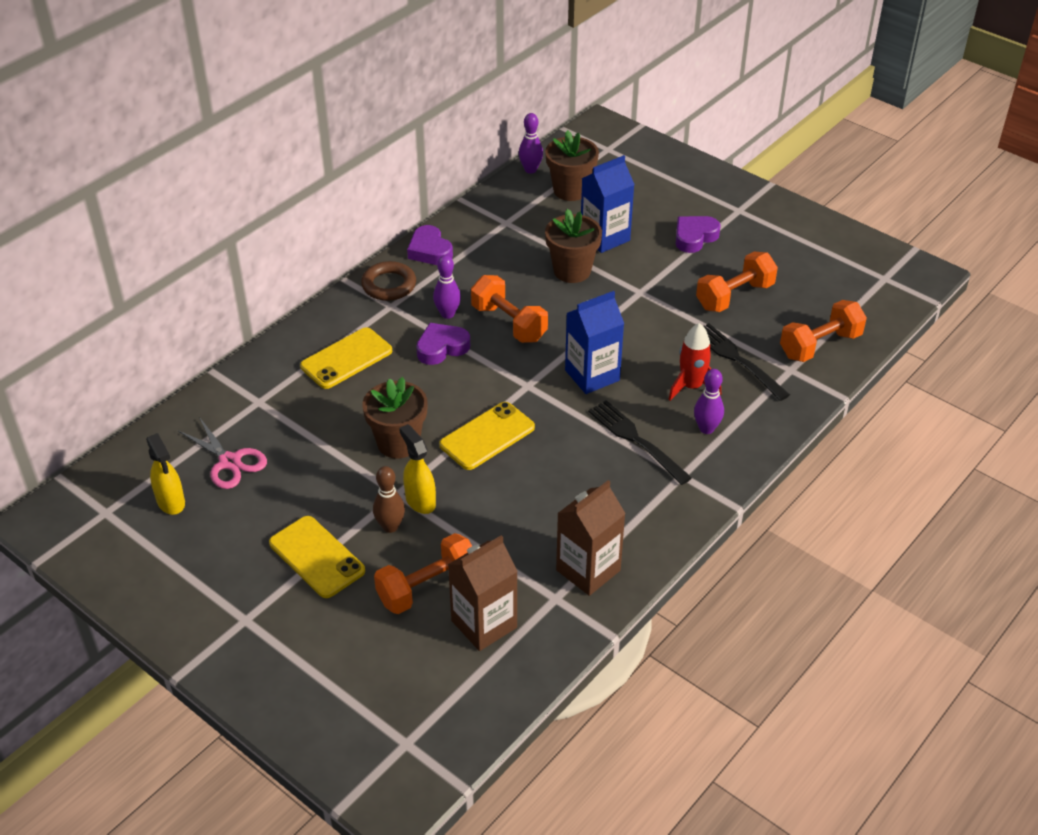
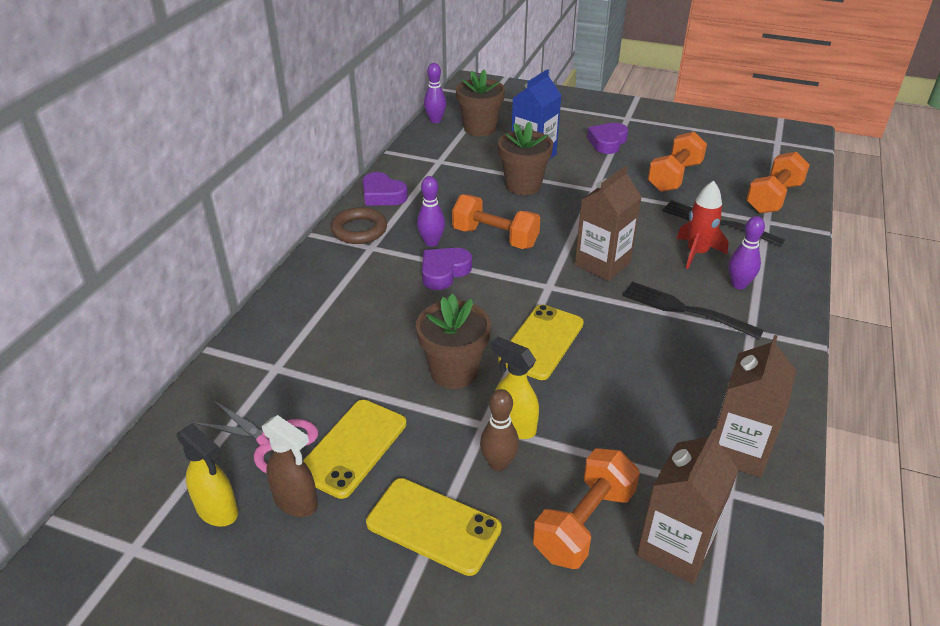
camera: 20 degrees left, 5 degrees down
yellow phone [300,327,392,389] -> yellow phone moved to [303,400,406,499]
blue carton [565,291,624,394] -> brown carton [575,166,642,281]
none -> brown spray bottle [262,415,318,517]

